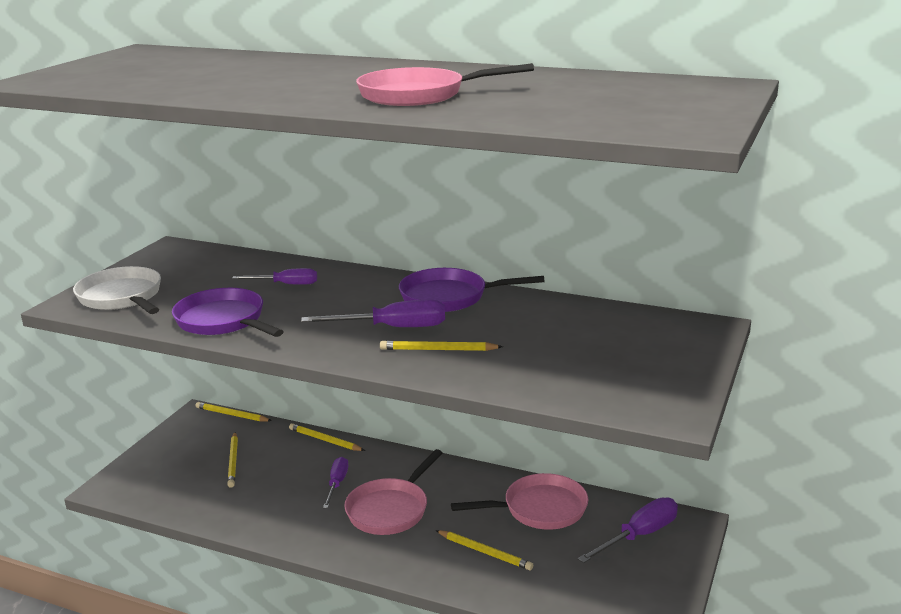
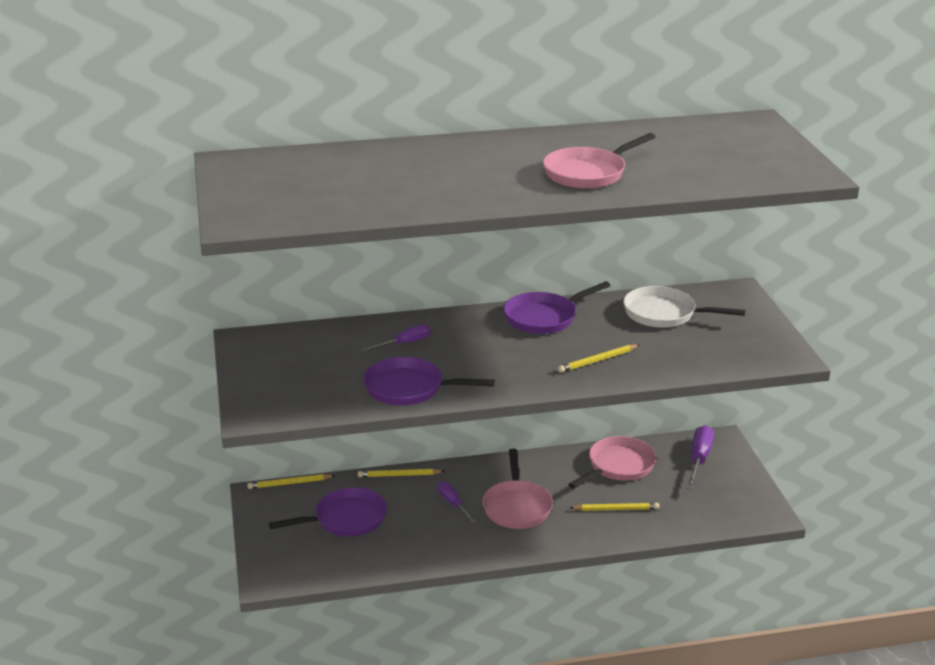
camera: 35 degrees left, 5 degrees up
white pan [73,266,161,314] -> white pan moved to [623,286,745,328]
yellow pencil [227,432,238,488] -> purple pan [269,487,387,537]
purple screwdriver [301,300,445,327] -> none

